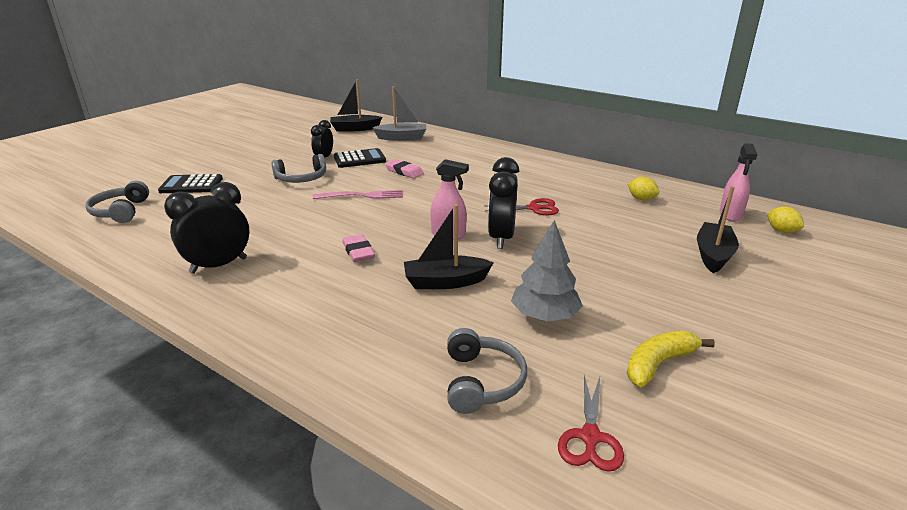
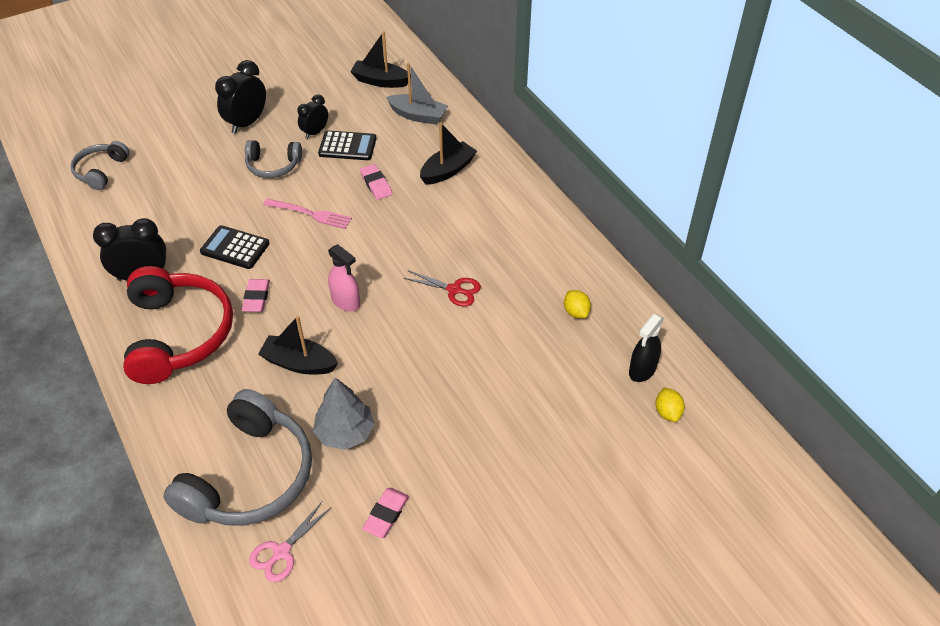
camera: 25 degrees right, 20 degrees up
black calculator [158,174,223,193] -> black calculator moved to [200,225,270,269]
grey headphones [447,328,527,414] -> grey headphones [163,389,312,526], size x1.89
black clock [488,157,519,249] -> black clock moved to [215,60,266,134]
red scissors [558,375,624,472] -> pink scissors [249,502,332,582]
yellow banana [627,331,715,387] -> pink eraser [362,488,409,538]
black boat [697,186,739,273] -> black boat moved to [420,123,477,185]
pink spray bottle [719,143,757,222] -> black spray bottle [629,314,664,382]
none -> red headphones [123,266,233,384]

